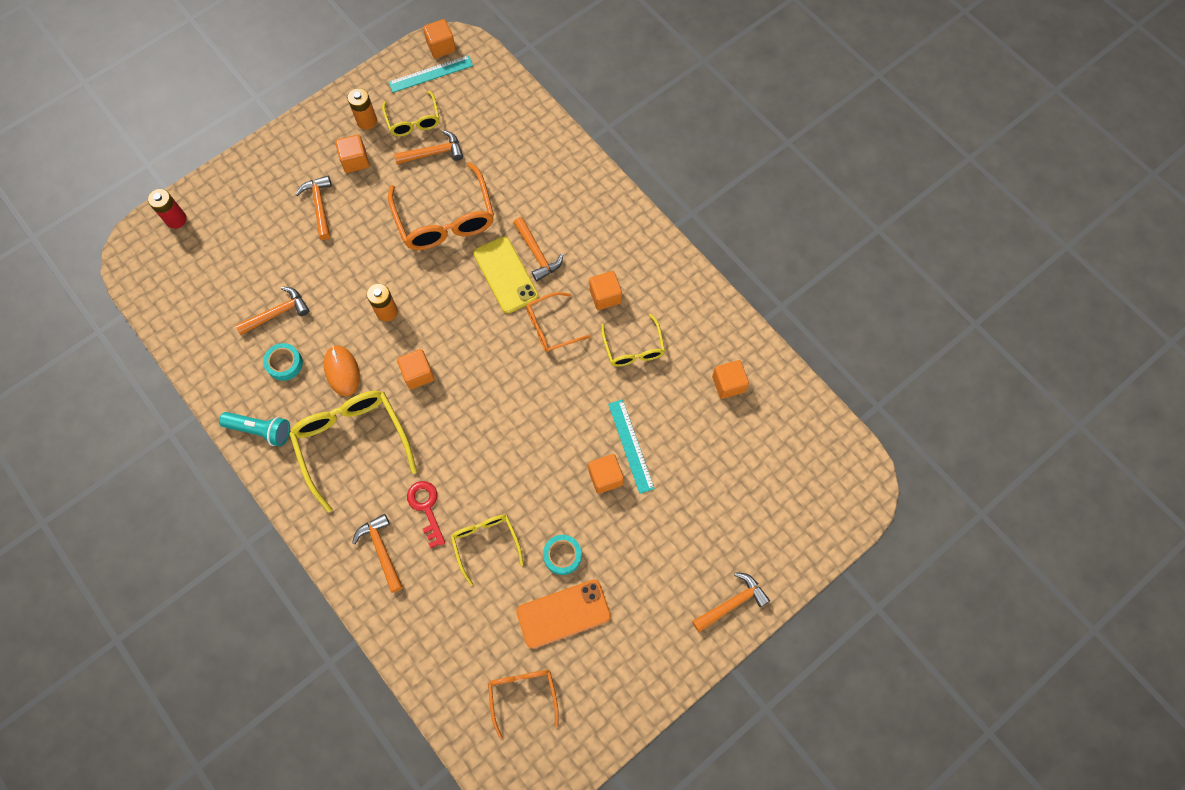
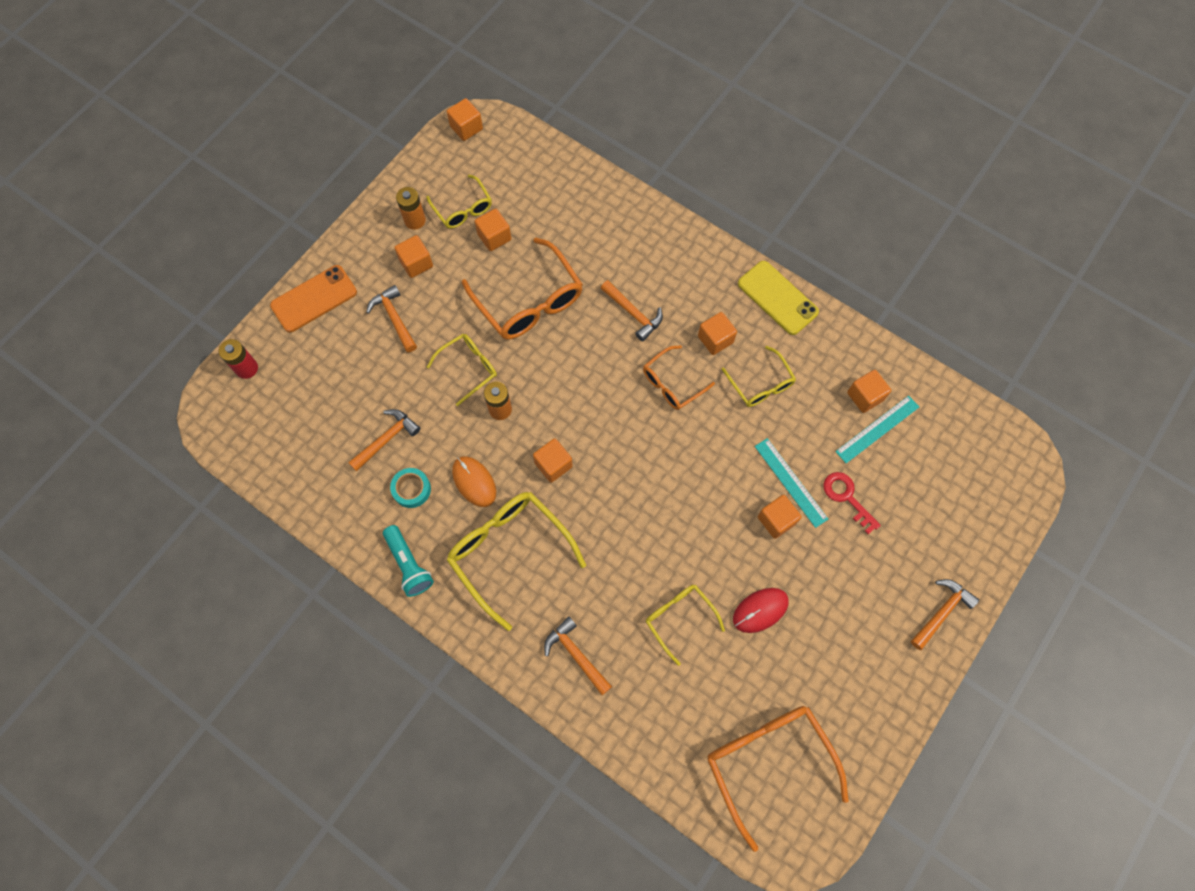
camera: 15 degrees left, 0 degrees up
turquoise flashlight [219,412,290,446] -> turquoise flashlight turned 60 degrees clockwise [383,525,434,597]
turquoise ruler [389,55,473,93] -> turquoise ruler moved to [835,396,919,463]
orange hammer [394,130,463,165] -> orange cube [474,209,511,251]
red key [407,481,445,548] -> red key moved to [823,472,881,534]
yellow phone [474,236,539,313] -> yellow phone moved to [738,261,819,335]
orange glasses [488,670,559,739] -> orange glasses [707,706,848,852], size x1.73
orange phone [516,580,611,649] -> orange phone moved to [270,265,357,332]
turquoise tape [543,535,582,575] -> red mouse [733,588,789,633]
none -> yellow glasses [427,334,497,406]

